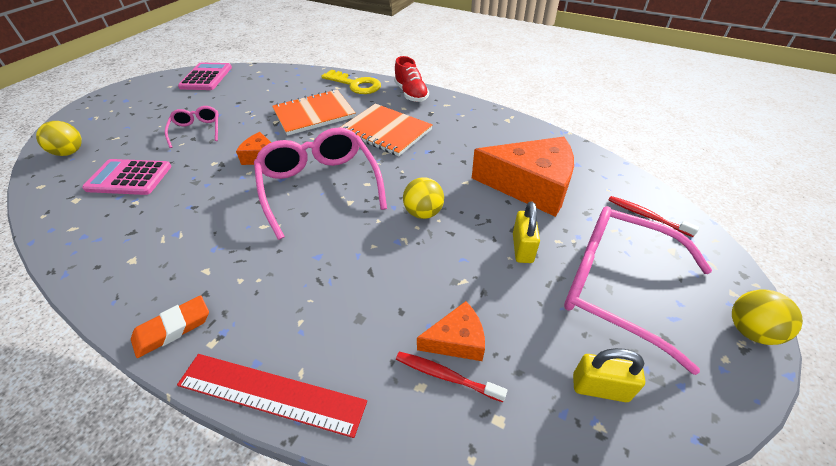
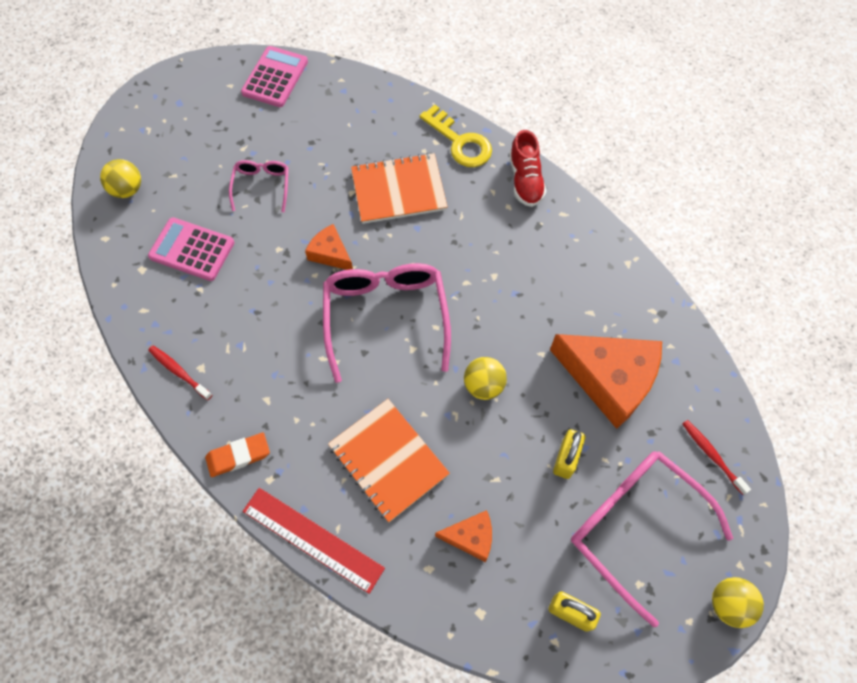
camera: 15 degrees right, 20 degrees up
orange notebook [341,104,433,156] -> orange notebook moved to [328,399,450,522]
red toothbrush [396,352,507,402] -> red toothbrush moved to [148,345,212,400]

